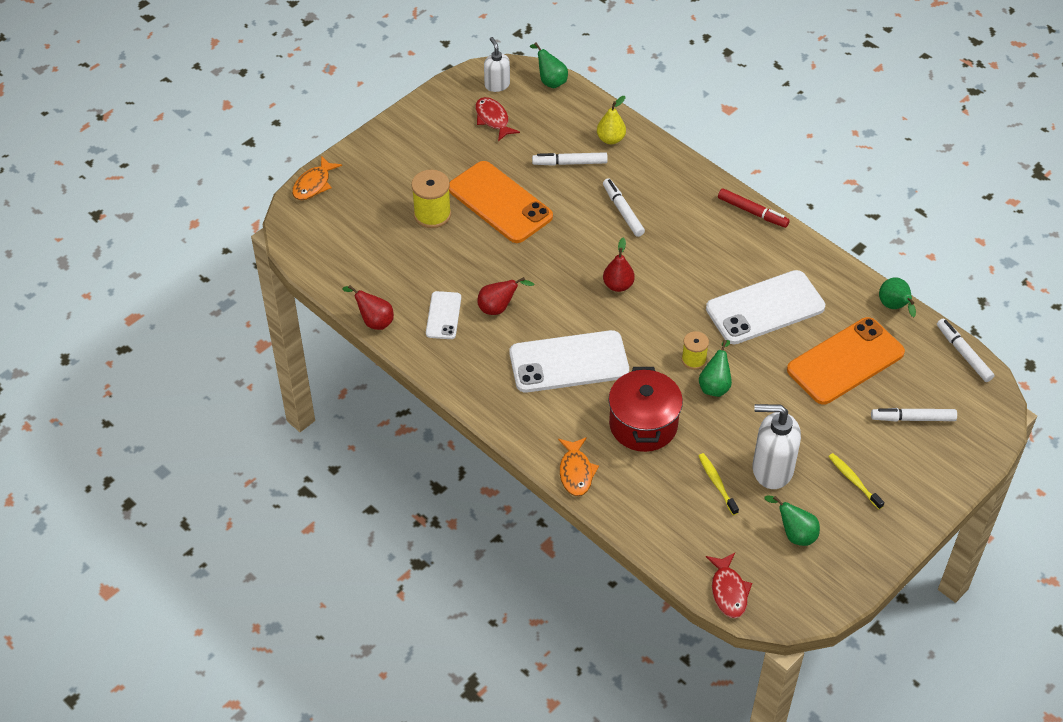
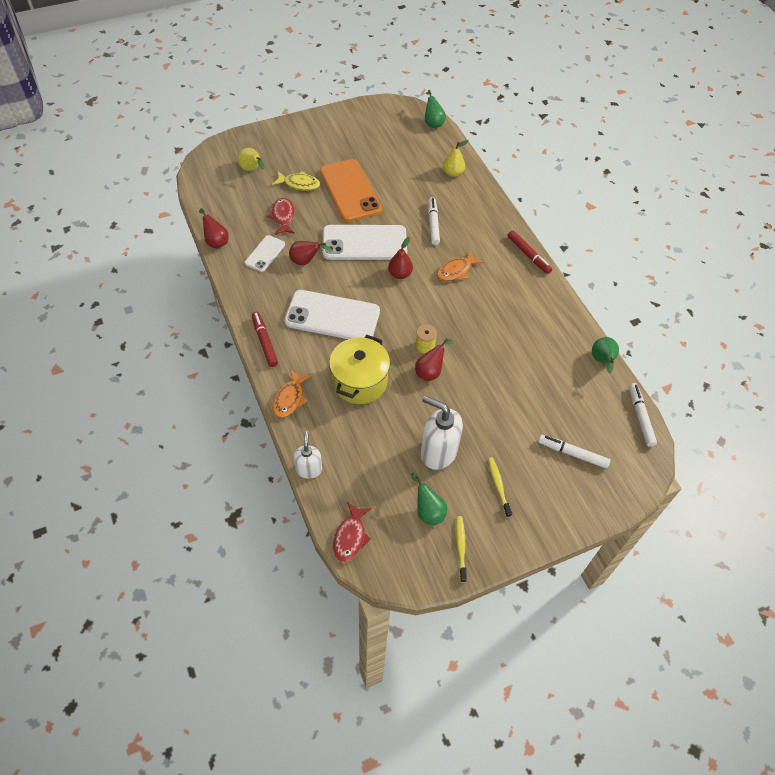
camera: 20 degrees right, 5 degrees up
orange fish [292,156,342,200] -> orange fish moved to [437,250,484,281]
yellow spool [411,170,451,228] -> yellow fish [272,171,320,191]
red fish [475,97,520,141] -> red fish moved to [267,198,295,235]
white soap dispenser [484,37,510,92] -> white soap dispenser moved to [294,431,322,479]
white marker [532,152,608,166] -> none
red pot [609,367,683,452] -> yellow pot [329,335,390,404]
green pear [699,340,732,397] -> red pear [415,339,453,381]
yellow toothbrush [699,453,739,515] -> yellow toothbrush moved to [456,516,467,583]
white phone [706,270,825,344] -> white phone moved to [322,225,407,260]
orange phone [787,317,905,405] -> none
none -> yellow pear [238,148,265,171]
none -> red marker [252,312,278,367]

